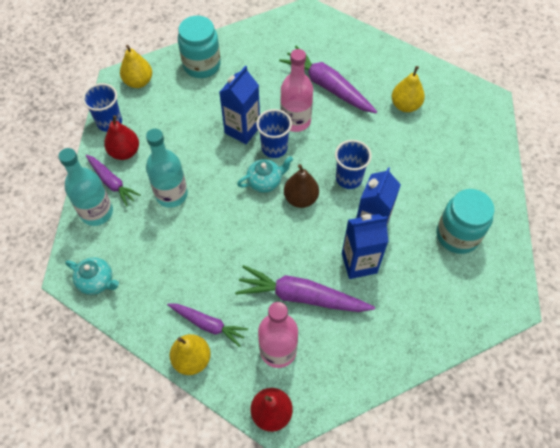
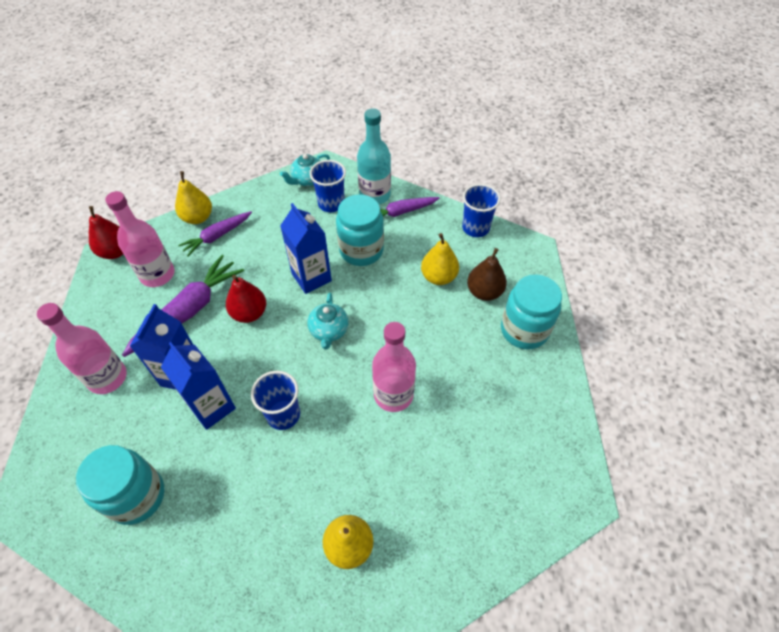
camera: 115 degrees right, 5 degrees down
red pear [104,115,139,160] -> red pear moved to [226,275,266,323]
yellow pear [120,45,152,88] -> yellow pear moved to [421,233,459,285]
turquoise bottle [146,129,188,208] -> turquoise jar [336,194,384,266]
blue carton [219,66,260,144] -> blue carton moved to [280,203,332,294]
blue cup [256,109,292,158] -> blue cup moved to [309,160,346,212]
purple carrot [279,46,377,113] -> none
brown pear [284,164,319,208] -> brown pear moved to [467,248,507,301]
none -> pink bottle [37,303,127,394]

